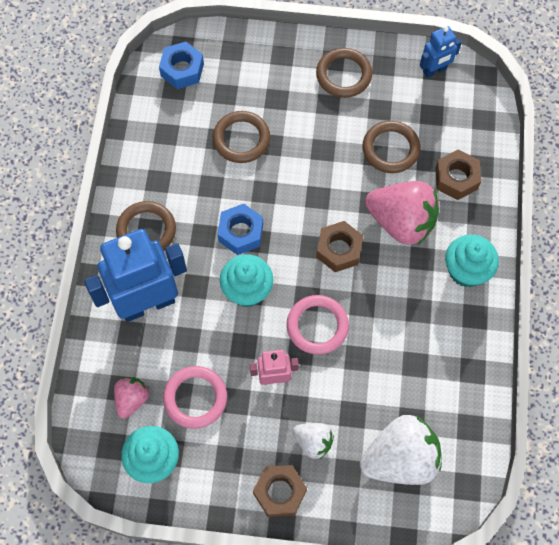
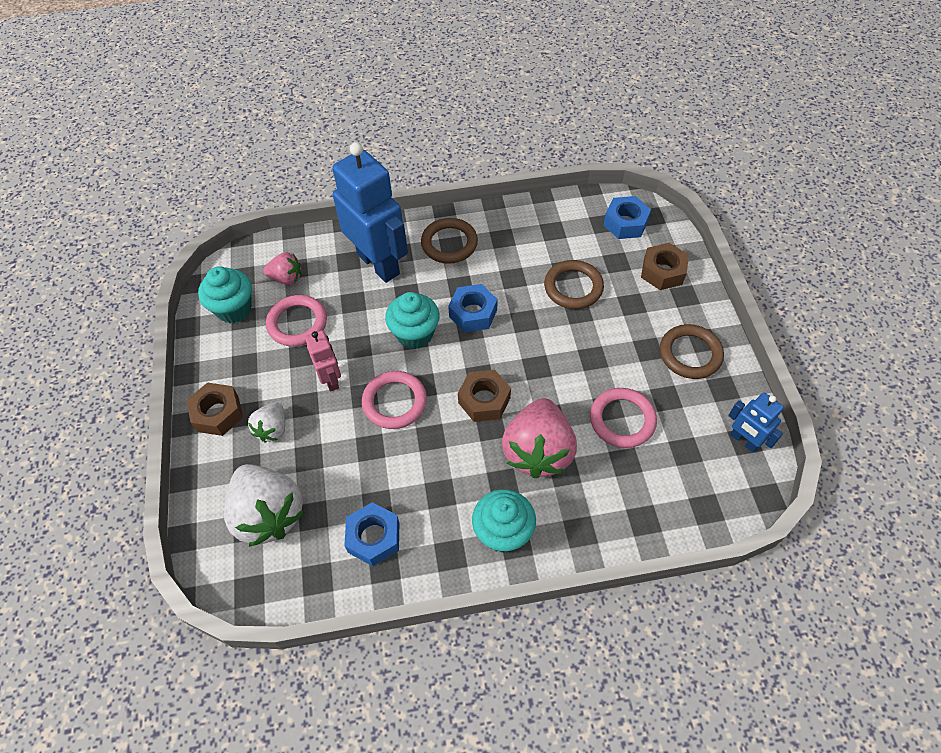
camera: 75 degrees right, 10 degrees down
brown ring [363,121,421,173] -> pink ring [590,388,657,448]
brown nut [435,149,481,200] -> brown nut moved to [641,243,689,290]
none -> blue nut [344,502,399,566]

